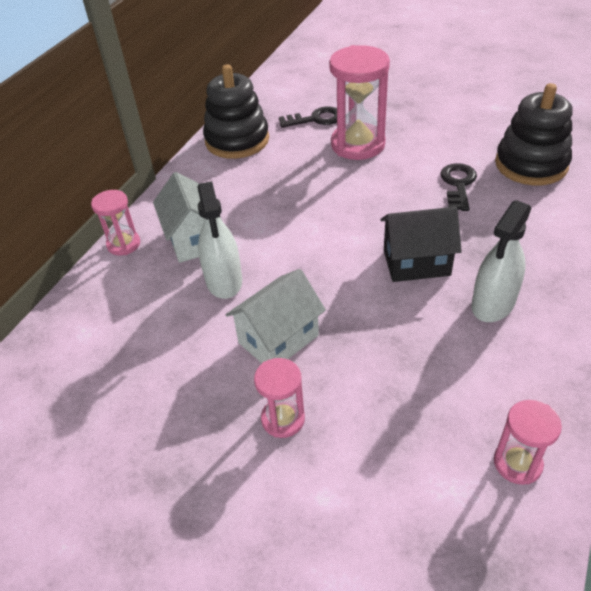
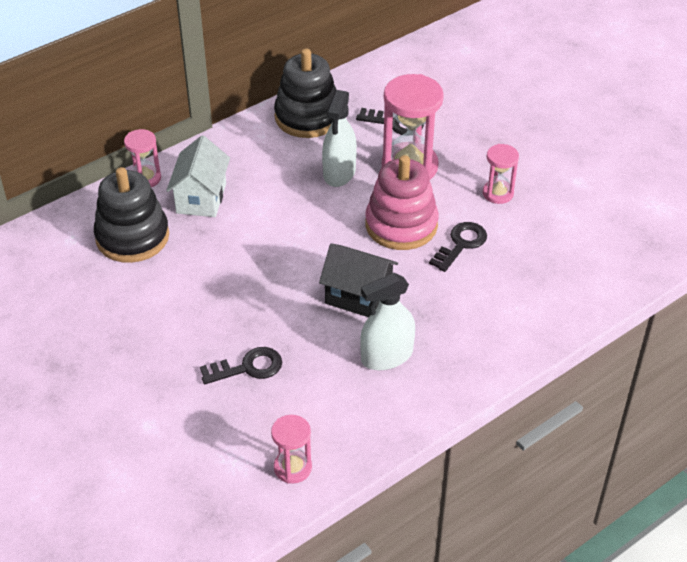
camera: 25 degrees right, 0 degrees up
white spray bottle [197,181,242,299] -> white spray bottle moved to [322,90,357,187]
white house [226,269,326,363] -> none
pink hourglass [254,358,305,438] -> pink hourglass moved to [483,144,519,204]
black stacking toy [495,83,573,185] -> black stacking toy moved to [94,167,169,263]
none -> black key [200,347,282,384]
none -> pink stacking toy [365,155,439,250]

